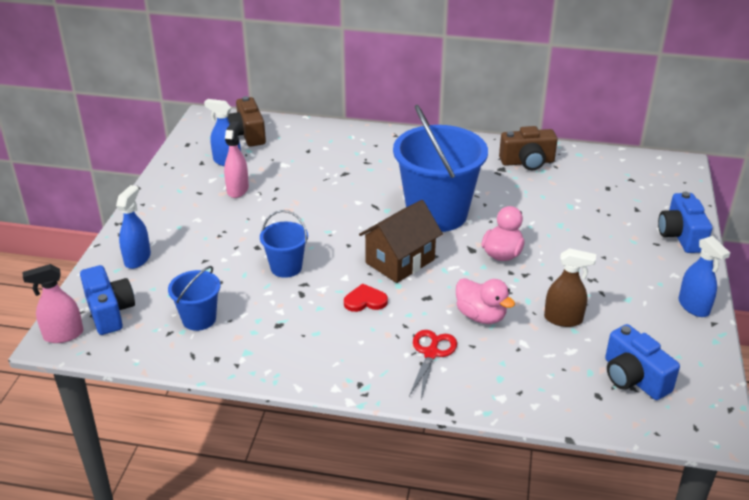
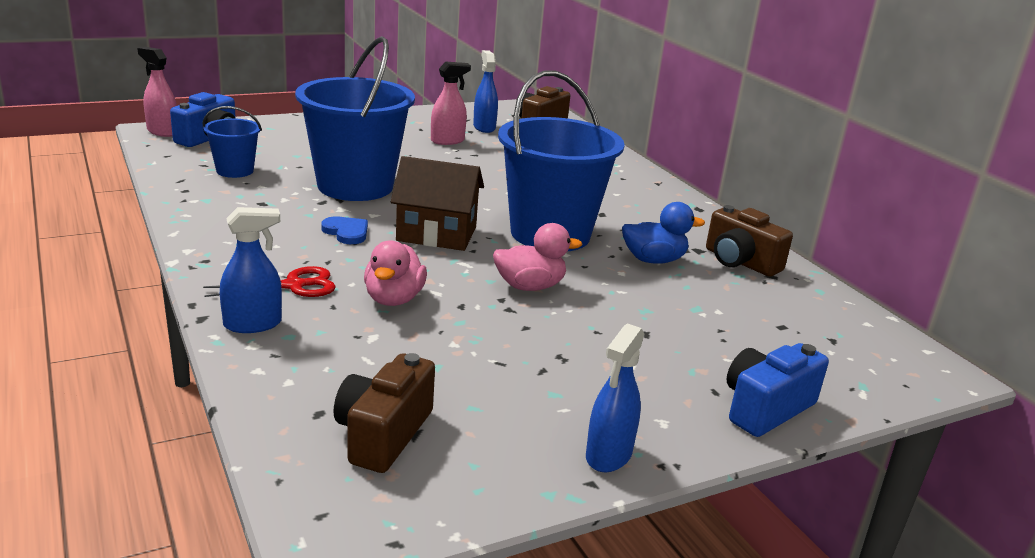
camera: 50 degrees right, 10 degrees down
blue spray bottle [116,185,151,269] -> blue spray bottle moved to [220,207,282,333]
blue bucket [260,210,308,278] -> blue bucket [295,36,415,201], size x2.06
red heart [344,283,388,312] -> blue heart [321,216,368,244]
brown spray bottle [544,248,596,327] -> none
blue camera [605,324,680,400] -> brown camera [334,353,435,473]
none -> blue duck [622,202,705,264]

